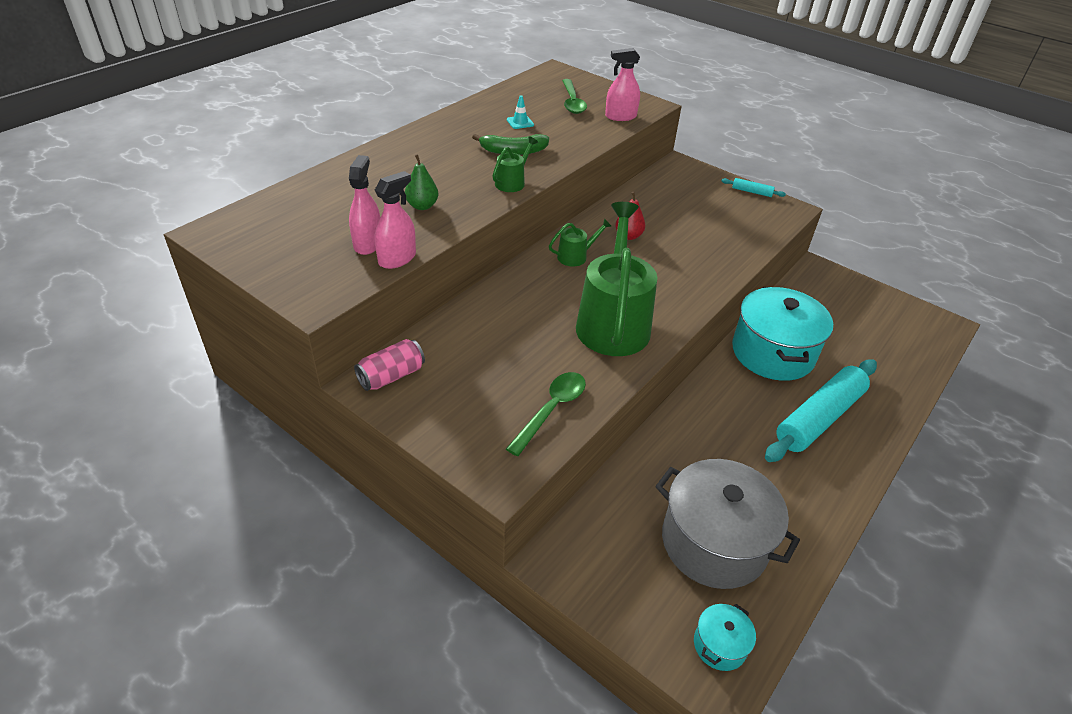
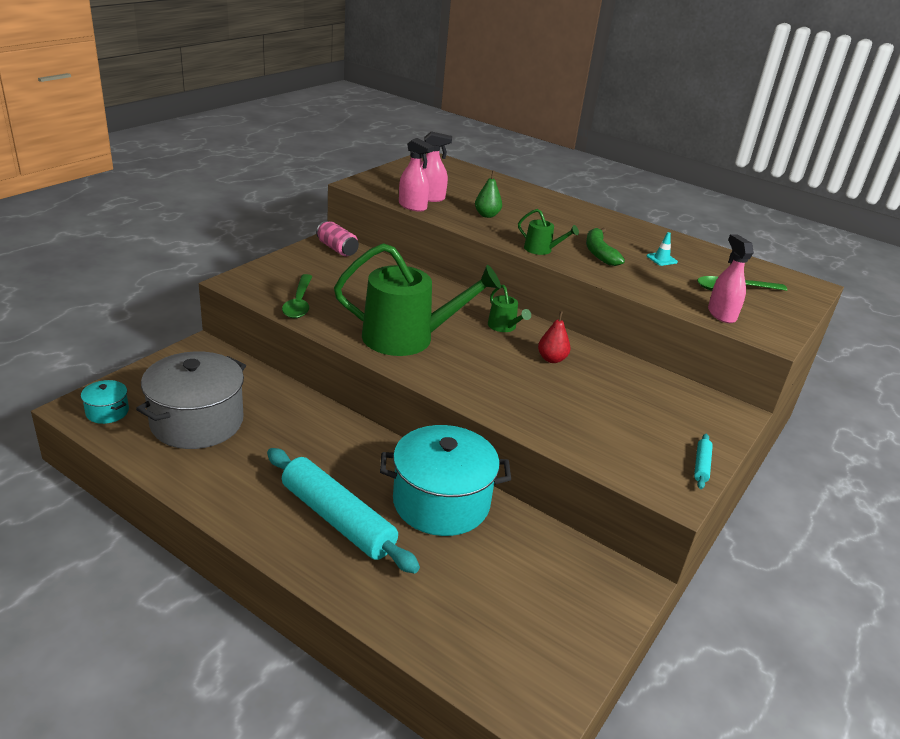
camera: 85 degrees right, 10 degrees down
green spoon [506,372,586,456] -> green spoon turned 60 degrees clockwise [282,274,313,318]

